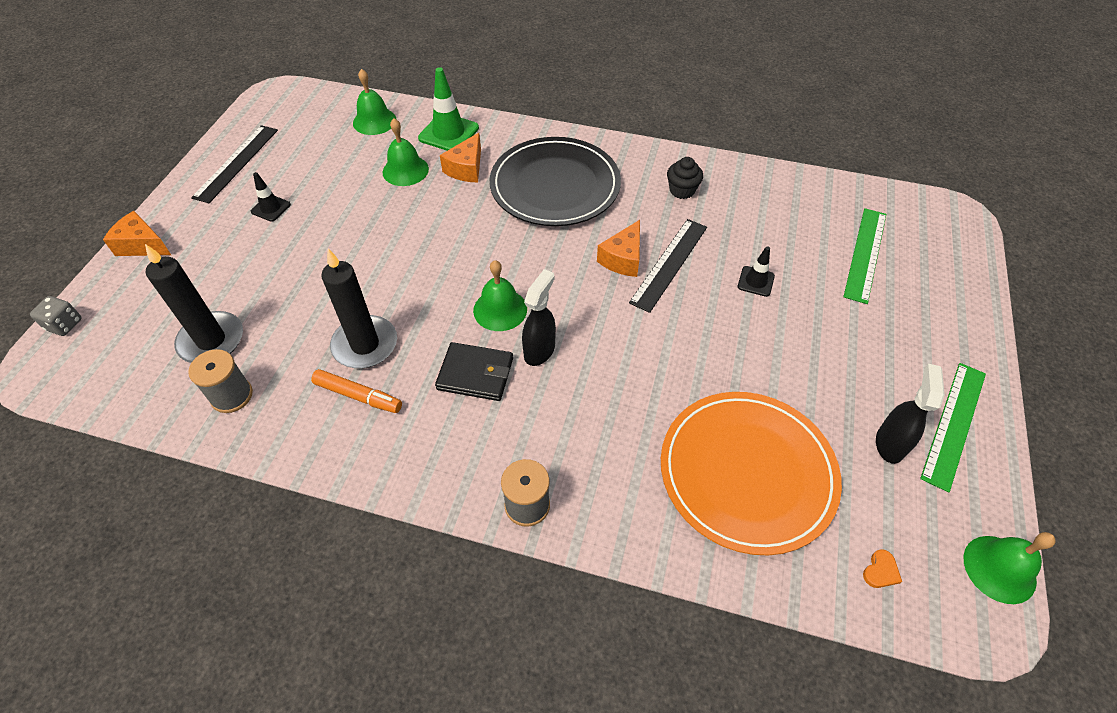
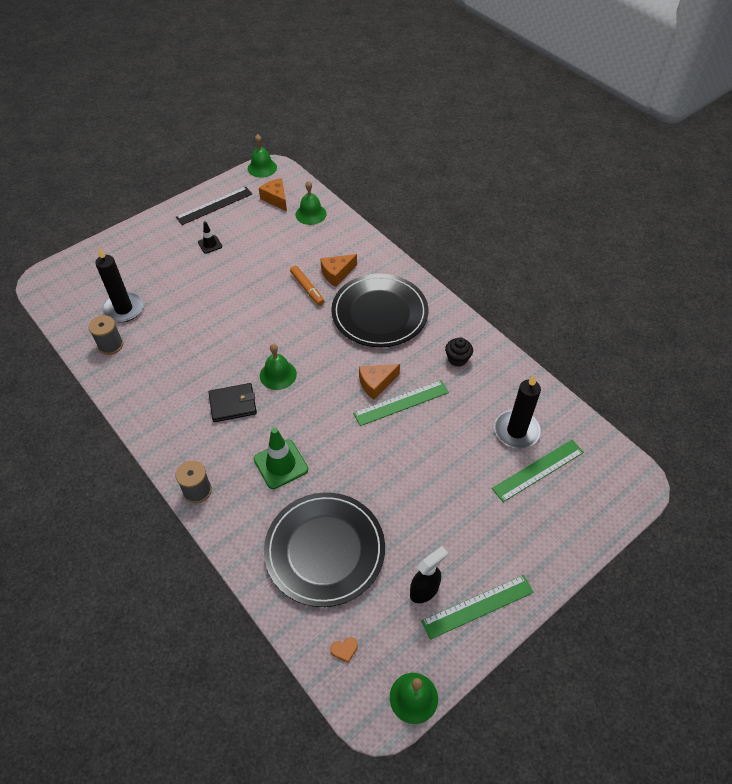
camera: 35 degrees right, 0 degrees up
grey dice [30,296,82,336] -> none
orange cheese [103,211,171,256] -> orange cheese moved to [259,178,287,211]
orange marker [311,369,402,413] -> orange marker moved to [290,266,325,306]
black candle [321,249,397,368] -> black candle moved to [494,374,541,448]
green bell [383,119,429,186] -> green bell moved to [248,134,277,178]
green traffic cone [418,67,479,151] -> green traffic cone moved to [254,428,308,489]
black wallet [435,342,513,401] -> black wallet turned 60 degrees counterclockwise [208,383,257,422]
black spray bottle [522,269,556,366] -> none
black ruler [629,219,707,313] -> green ruler [353,380,449,426]
orange plate [661,392,842,555] -> black plate [264,492,385,607]
black traffic cone [738,246,775,297] -> none

